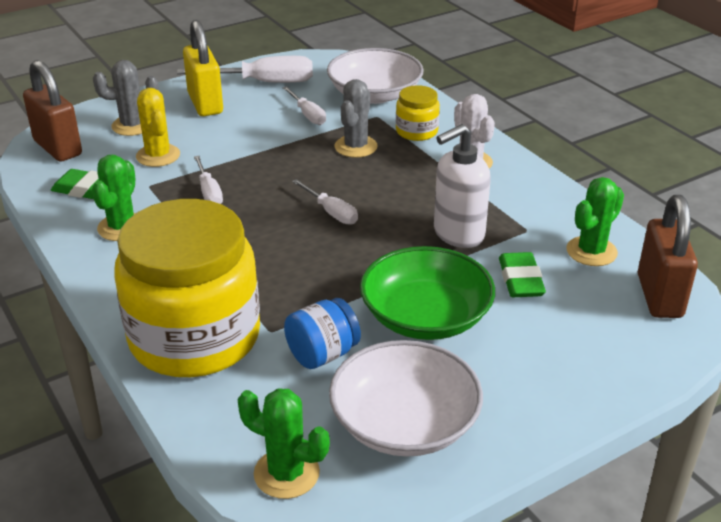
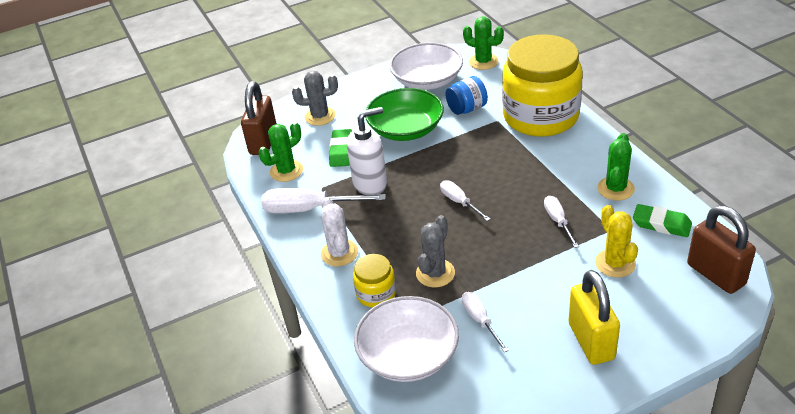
camera: 170 degrees left, 5 degrees up
grey cactus [93,60,159,136] -> grey cactus moved to [292,71,338,126]
white screwdriver [177,56,313,83] -> white screwdriver moved to [261,188,386,213]

